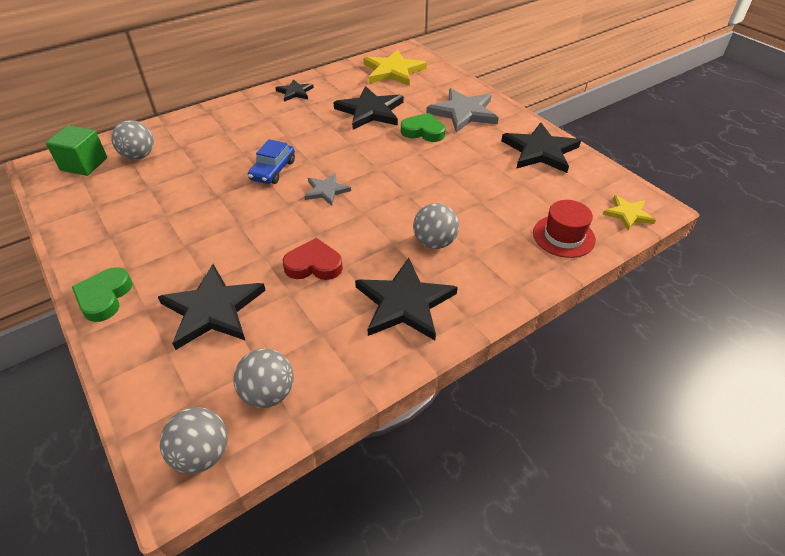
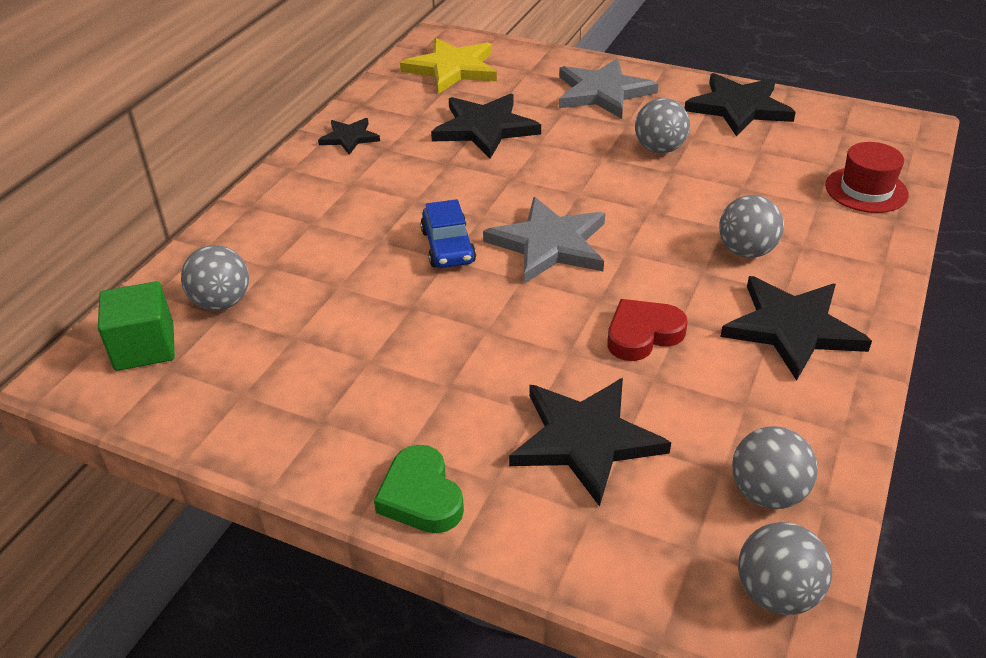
camera: 30 degrees left, 5 degrees down
grey star [304,173,351,206] -> grey star [483,197,605,284], size x1.80
green heart [401,113,445,142] -> none
yellow star [603,195,656,230] -> none
none -> grey ball [635,98,690,153]

